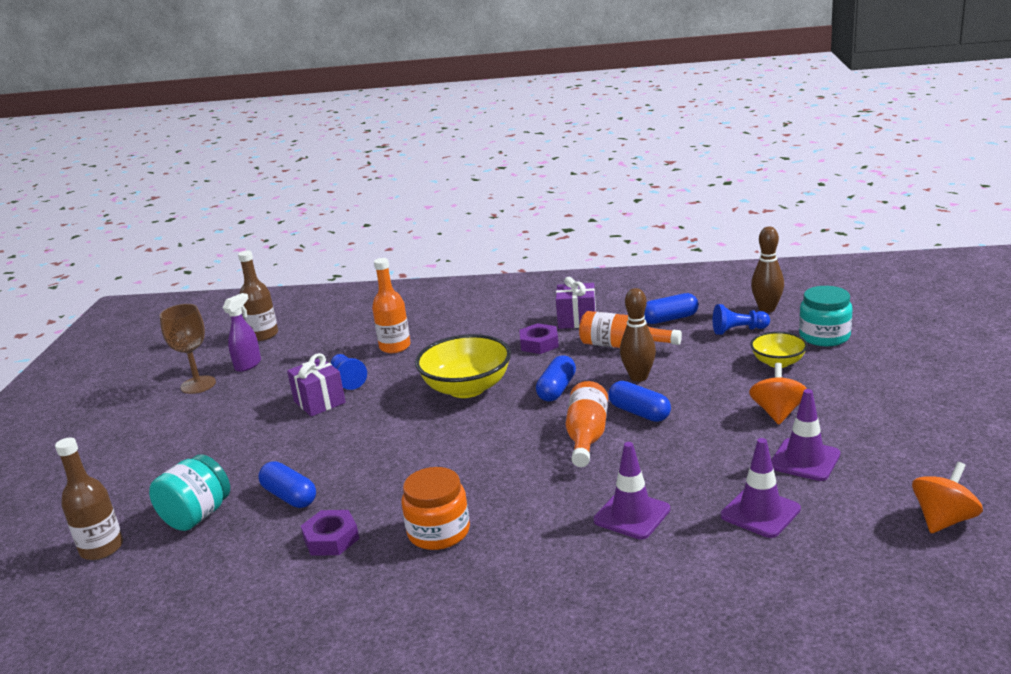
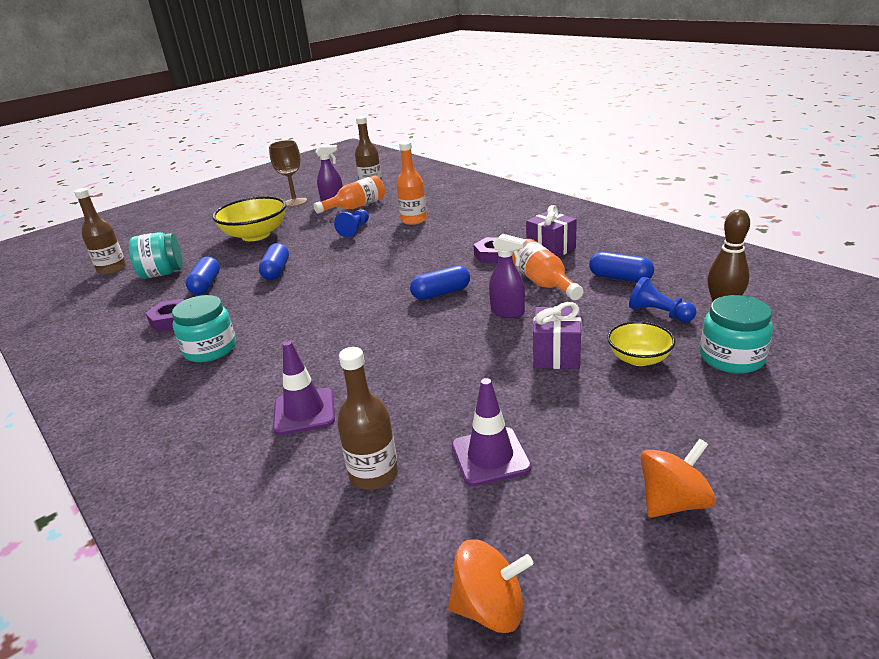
camera: 45 degrees right, 5 degrees up
purple gift [287,353,346,417] -> purple gift moved to [533,302,581,369]
orange jar [402,467,470,550] -> turquoise jar [172,295,236,363]
yellow bowl [415,334,511,398] -> yellow bowl moved to [212,196,286,241]
orange bottle [565,381,608,467] -> orange bottle moved to [313,175,385,214]
blue capsule [608,381,671,422] -> blue capsule moved to [259,243,289,280]
brown bowling pin [620,288,656,382] -> purple spray bottle [489,234,526,318]
purple traffic cone [721,438,801,538] -> brown bottle [337,347,398,490]
orange spinning top [749,363,807,424] -> orange spinning top moved to [640,439,716,518]

